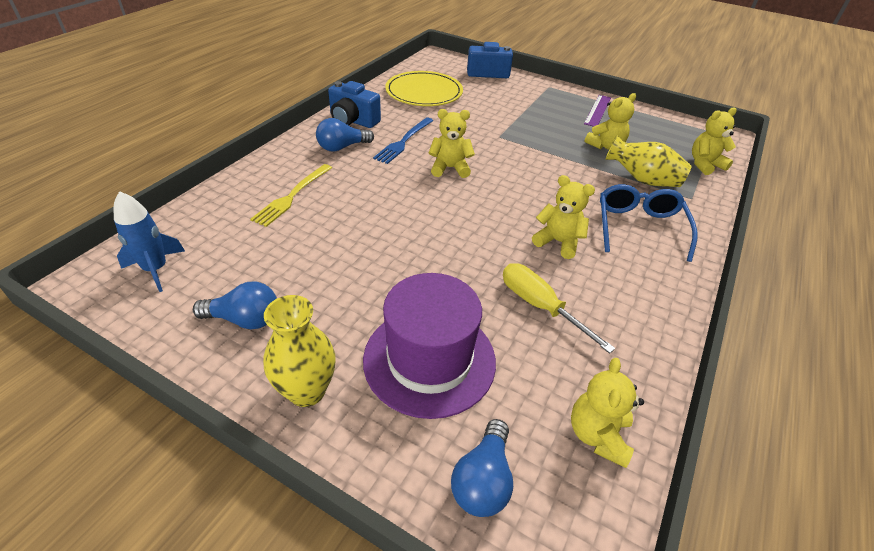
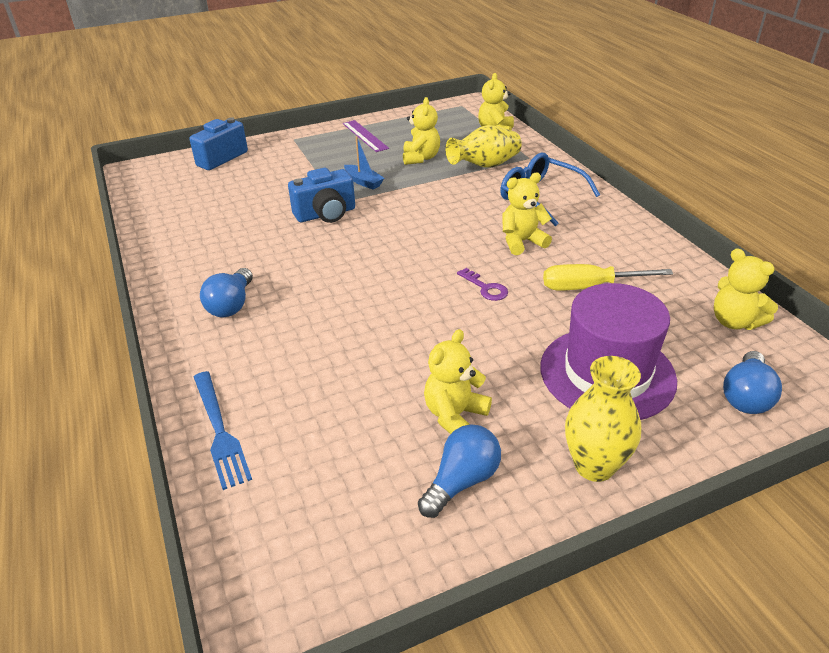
camera: 50 degrees left, 5 degrees down
blue rocket [114,191,185,292] -> none
yellow fork [250,164,332,227] -> none
blue camera [328,81,381,128] -> blue camera moved to [288,168,355,223]
blue fork [373,117,434,164] -> blue fork moved to [194,371,252,490]
yellow plate [385,71,463,106] -> none
yellow teddy bear [428,109,475,178] -> yellow teddy bear moved to [424,329,492,434]
blue light bulb [451,419,513,517] -> blue light bulb turned 60 degrees clockwise [723,351,782,414]
none -> blue boat [344,136,384,189]
none -> purple key [457,268,508,301]

